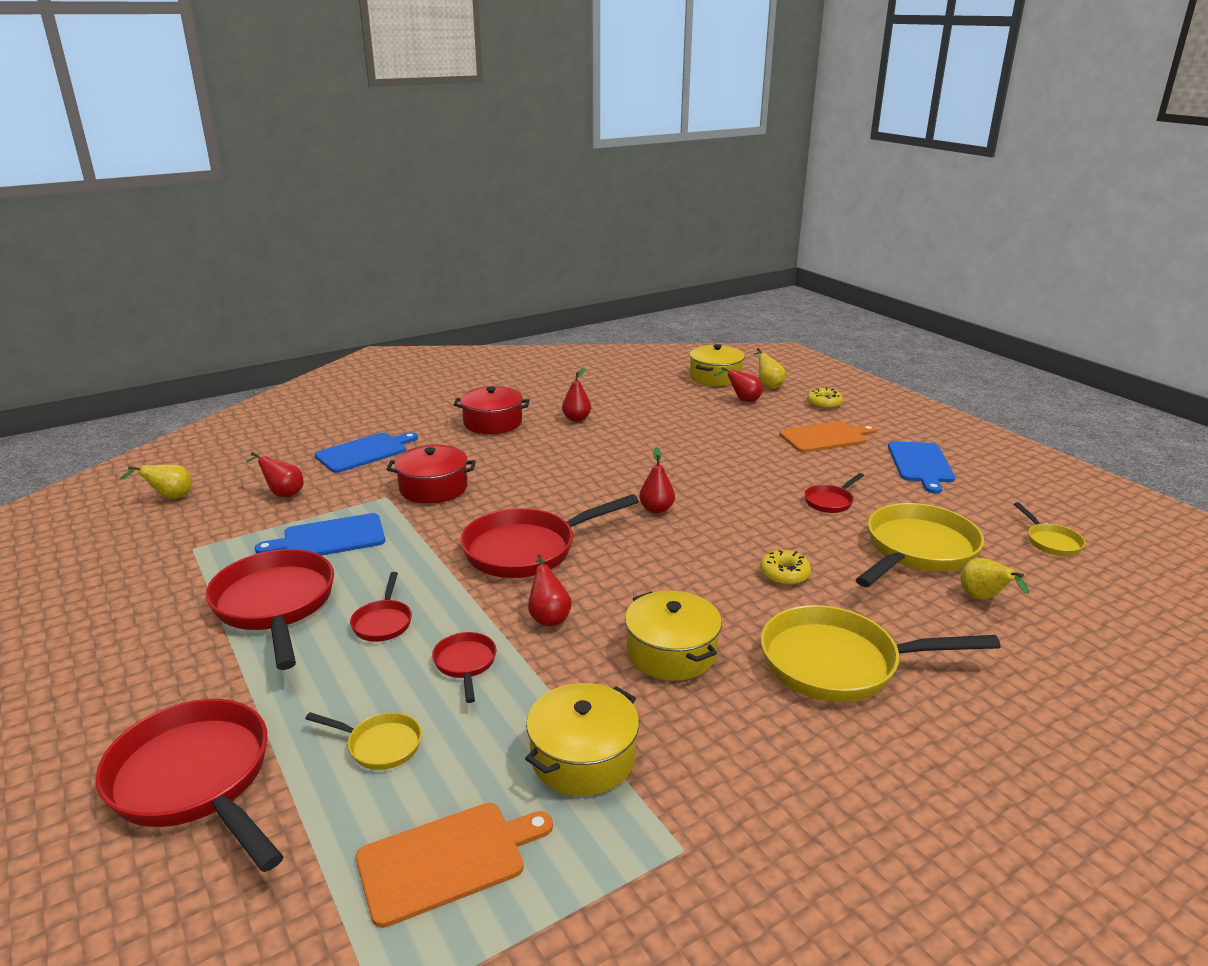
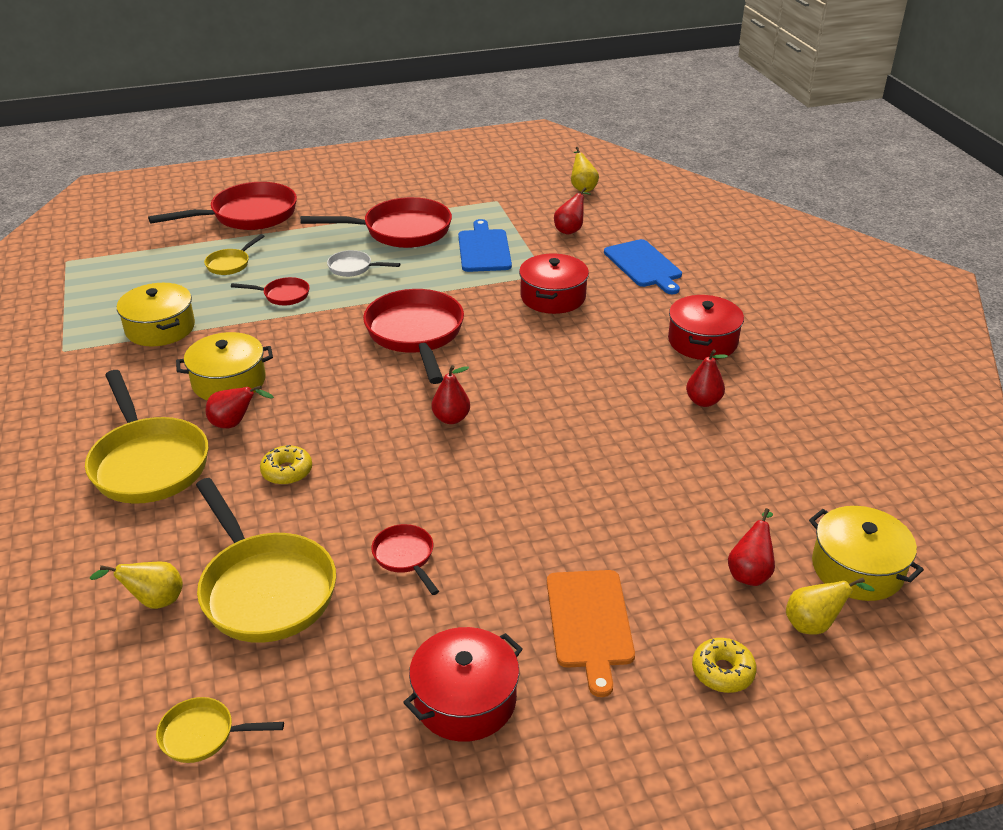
camera: 105 degrees right, 10 degrees up
red pan [350,572,412,642] -> white pan [327,250,400,277]
orange cutting board [356,803,553,928] -> none
red pear [528,554,572,626] -> red pear moved to [206,385,274,428]
yellow pan [761,605,1001,702] -> yellow pan turned 135 degrees clockwise [85,370,209,504]
blue cutting board [888,441,955,494] -> red pot [403,627,522,742]

